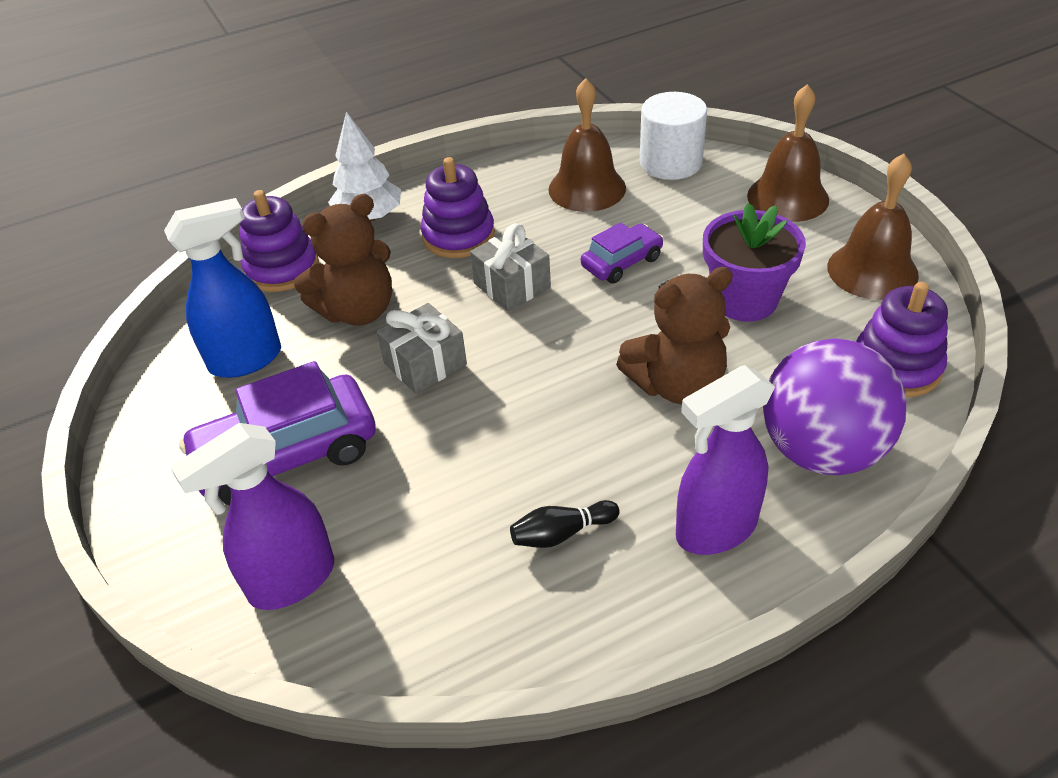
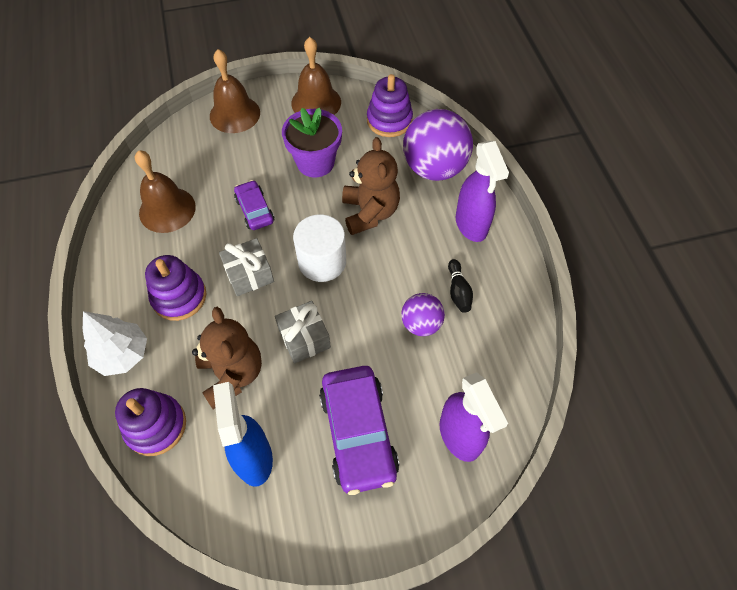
camera: 80 degrees left, 15 degrees up
white cylinder [640,92,707,180] -> white cylinder moved to [293,215,346,282]
none -> purple ball [401,293,445,336]

